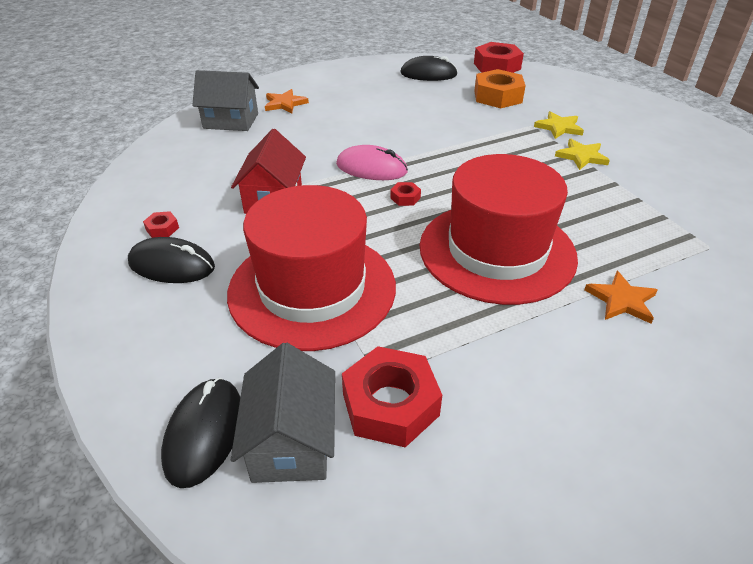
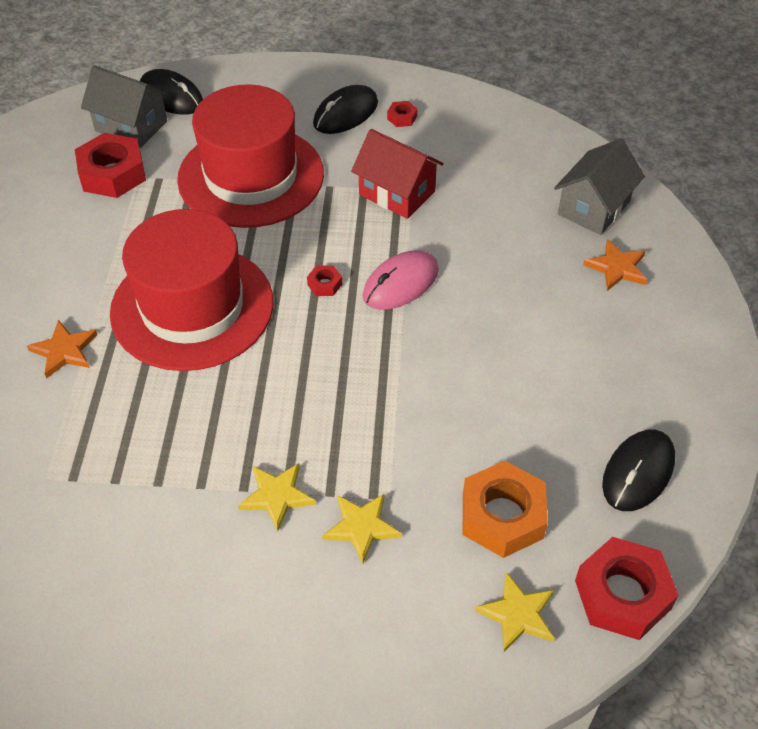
camera: 120 degrees right, 10 degrees up
none -> yellow star [475,572,554,652]

